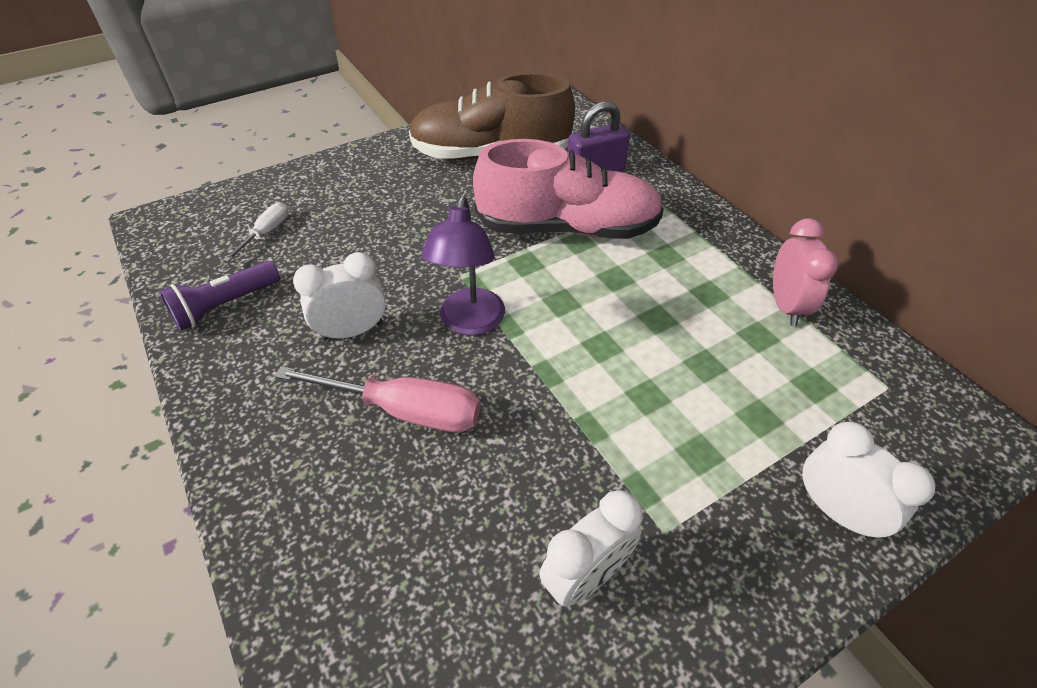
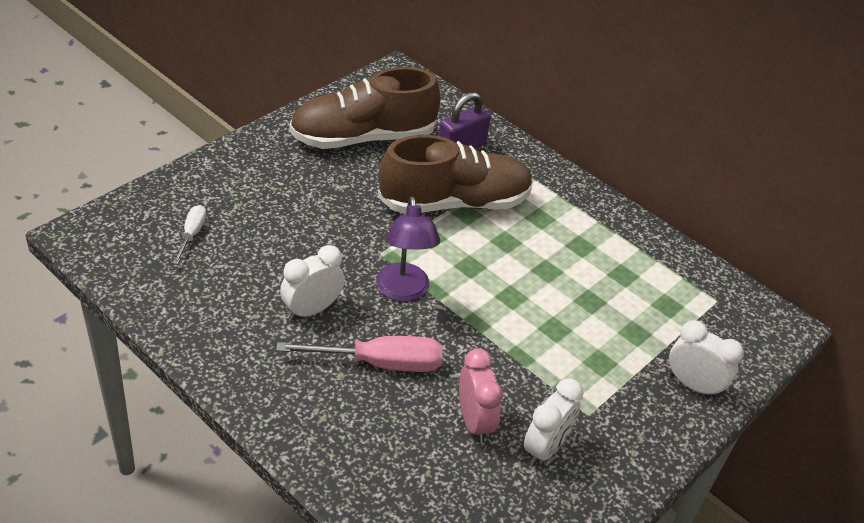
camera: 20 degrees left, 5 degrees down
purple flashlight [159,261,280,331] -> none
pink shoe [473,139,664,239] -> brown shoe [378,135,533,214]
pink clock [773,218,838,326] -> pink clock moved to [459,348,503,443]

